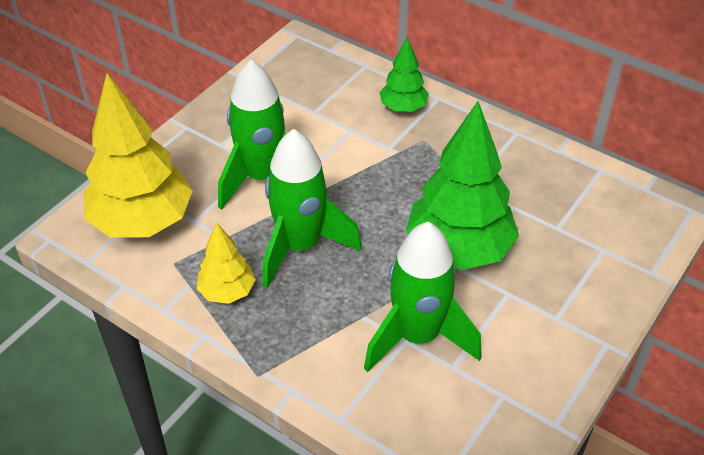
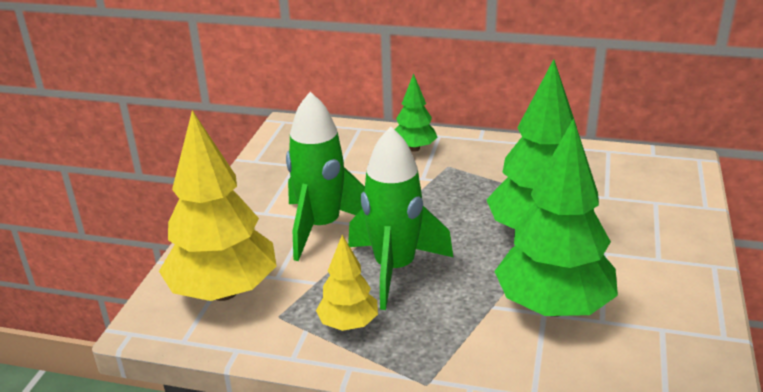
camera: 20 degrees left, 15 degrees down
green rocket [364,222,482,372] -> green tree [494,118,618,317]

